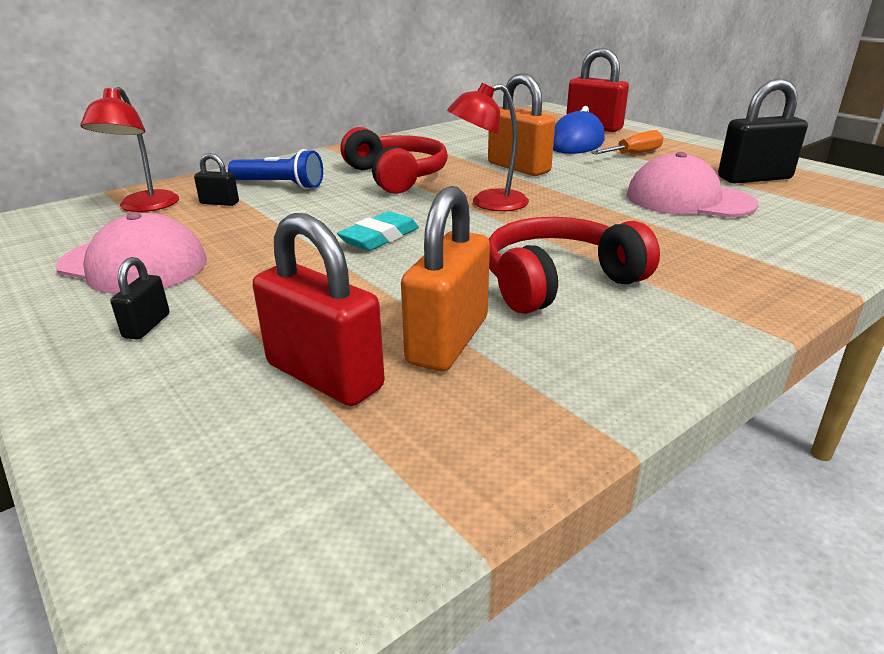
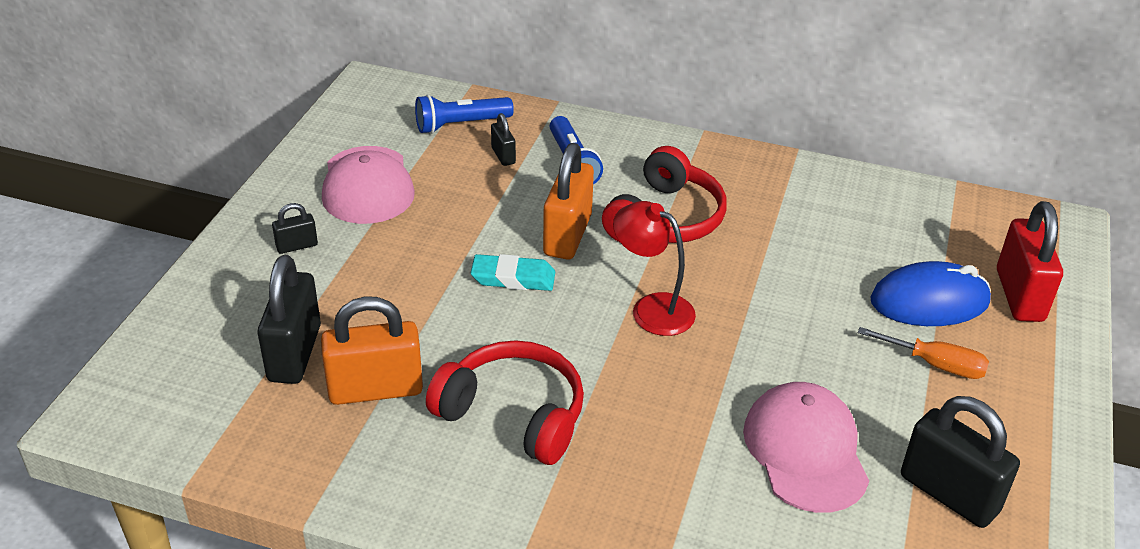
camera: 55 degrees right, 10 degrees up
red lamp [80,87,179,212] -> blue flashlight [415,95,514,134]
red padlock [253,213,385,406] -> black padlock [258,255,321,384]
orange padlock [488,73,555,176] -> orange padlock moved to [543,143,594,259]

